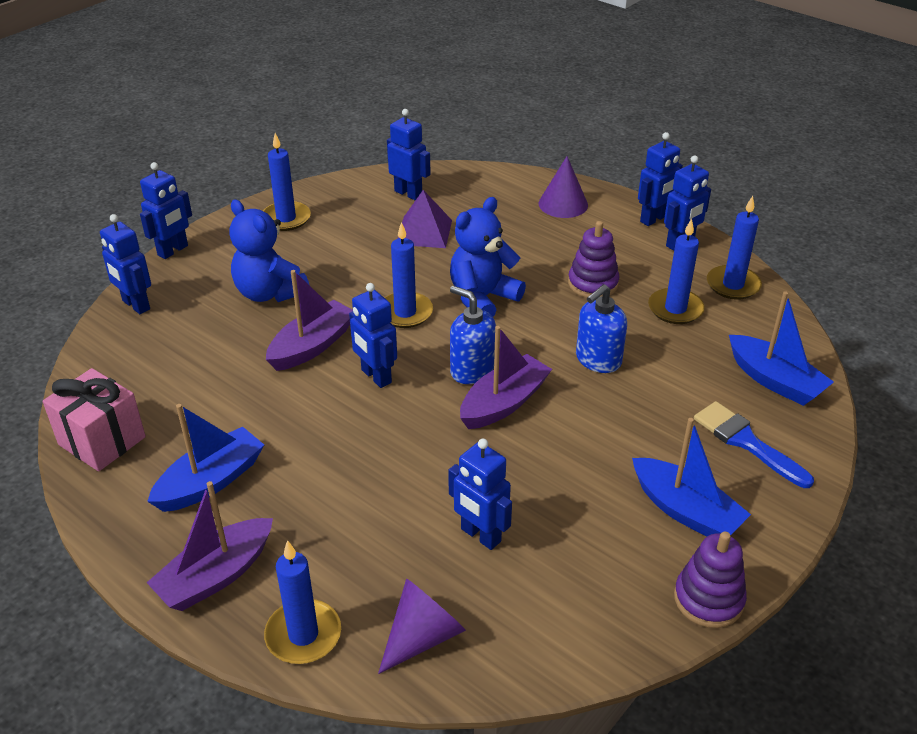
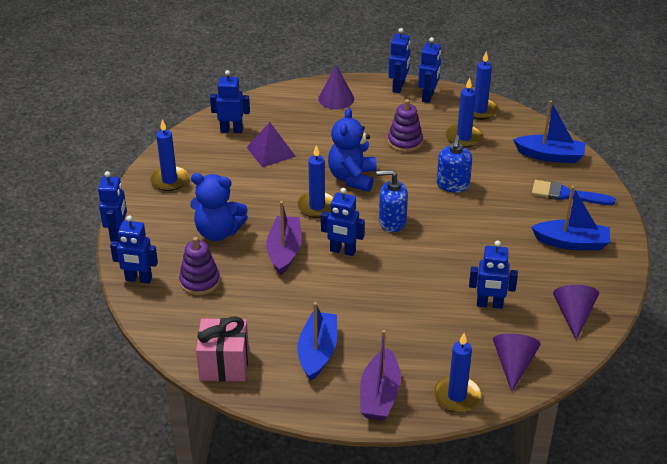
camera: 35 degrees left, 0 degrees up
purple boat [460,326,552,429] -> none
purple stacking toy [674,532,747,628] -> purple stacking toy moved to [179,237,220,295]
none -> purple cone [553,285,599,341]

